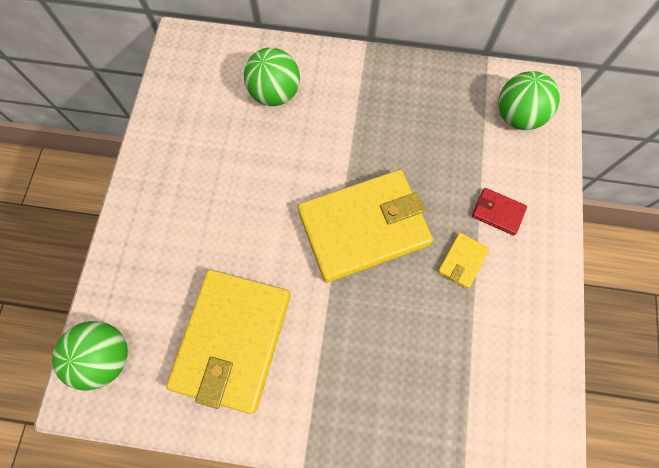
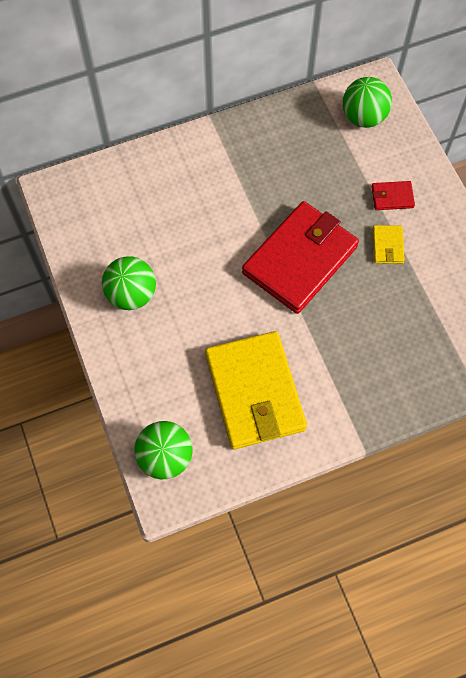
camera: 30 degrees left, 5 degrees down
green ball [244,48,300,106] -> green ball moved to [102,256,156,310]
yellow wallet [298,170,433,283] -> red wallet [242,201,359,314]

